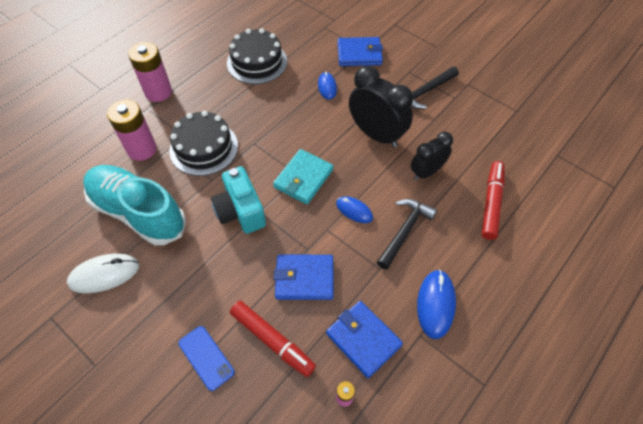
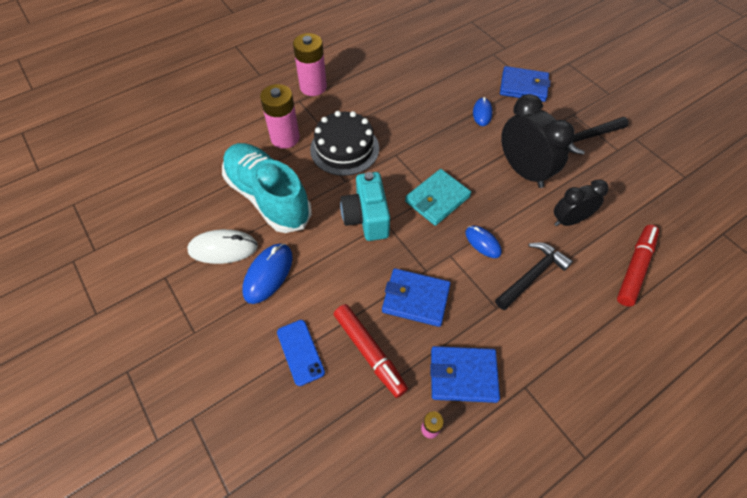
camera: 15 degrees right, 0 degrees up
black cake [227,28,287,84] -> none
blue wallet [326,301,403,378] -> blue wallet turned 60 degrees counterclockwise [430,346,500,403]
blue mouse [417,270,456,339] -> blue mouse moved to [242,244,293,304]

